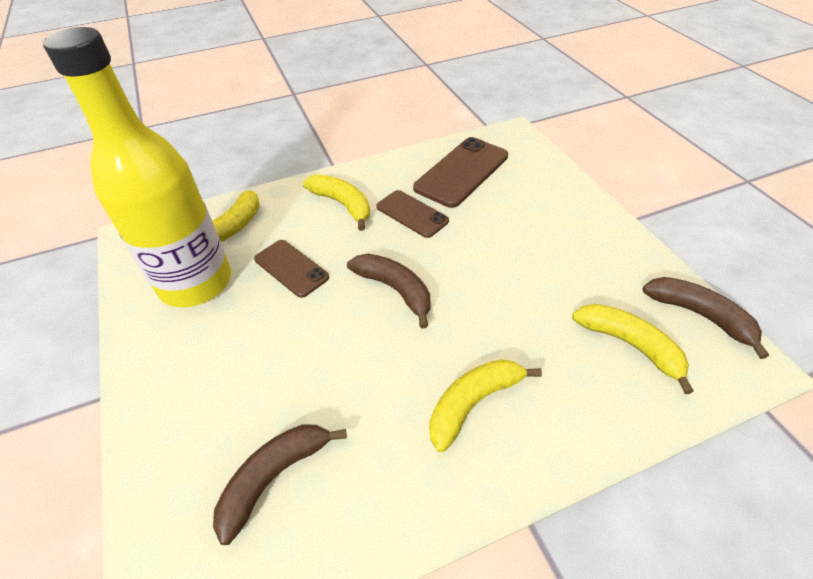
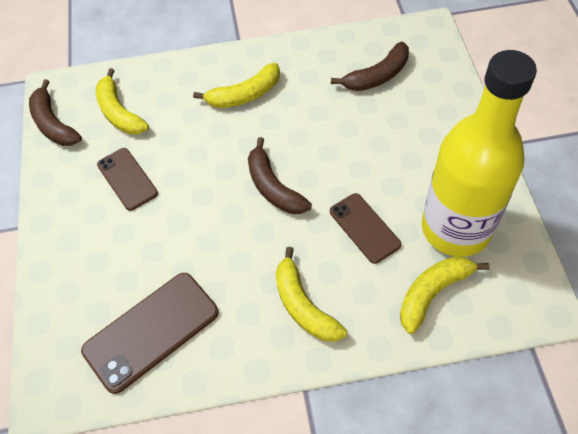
camera: 165 degrees left, 10 degrees up
brown phone [376,190,449,238] -> brown phone moved to [97,148,158,211]

